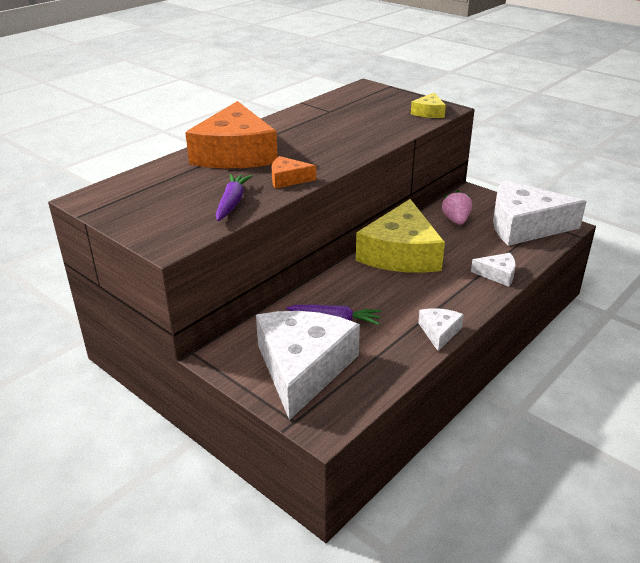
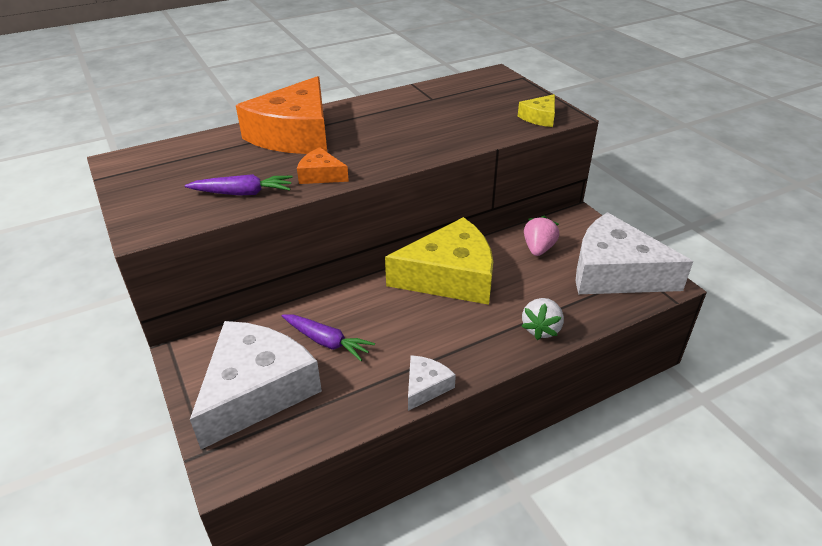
camera: 20 degrees right, 5 degrees up
purple carrot [216,174,252,221] -> purple carrot turned 60 degrees clockwise [185,174,292,196]
yellow cheese [356,199,445,273] -> yellow cheese turned 135 degrees counterclockwise [385,217,493,305]
white cheese [471,253,516,287] -> white strawberry [521,298,564,340]

